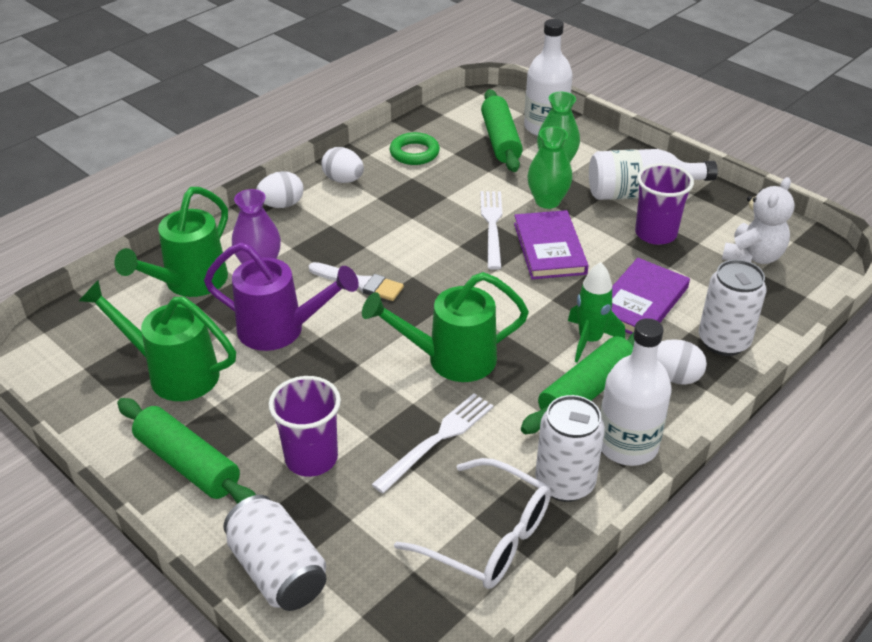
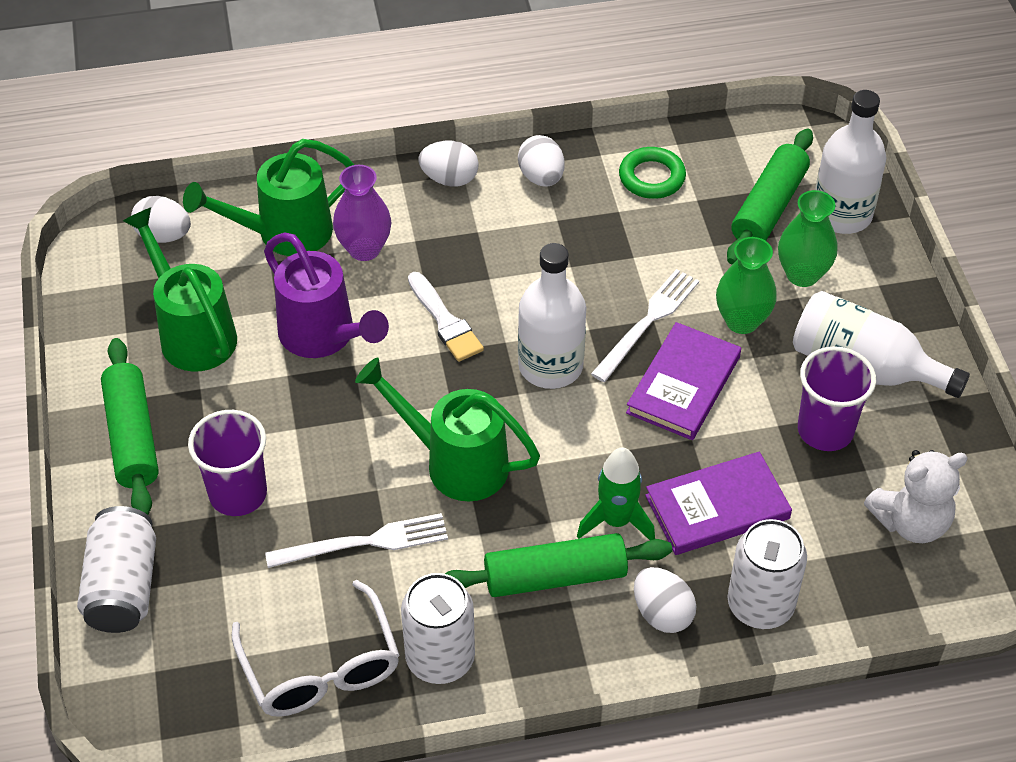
camera: 35 degrees right, 10 degrees up
white bottle [601,318,672,466] -> white bottle moved to [518,243,586,389]
none -> white egg [131,196,191,243]

